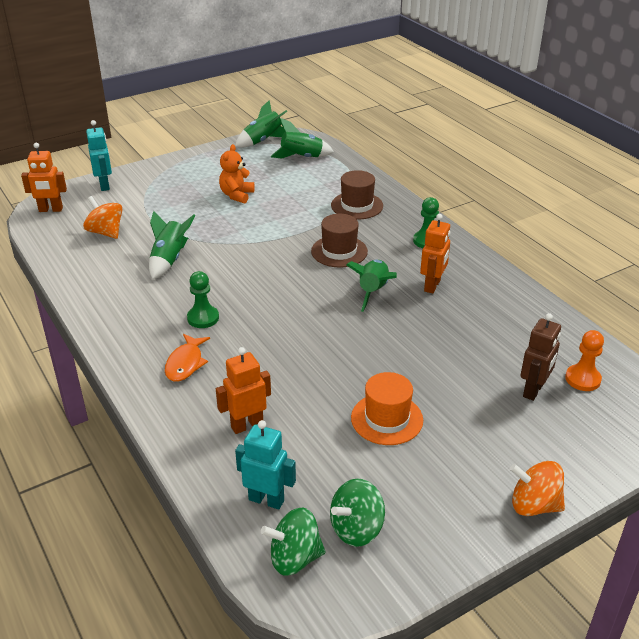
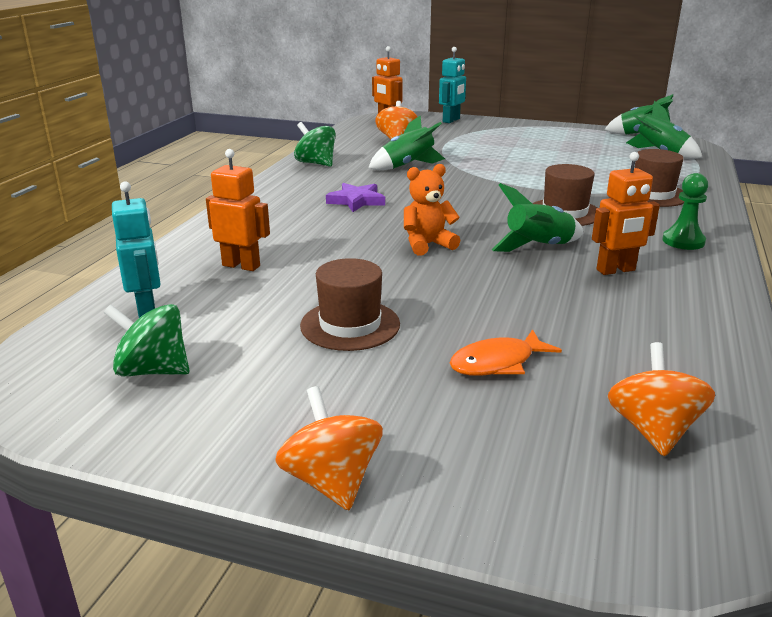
camera: 50 degrees right, 10 degrees down
orange fish [165,334,210,382] -> orange fish moved to [449,329,562,376]
green pawn [187,271,219,328] -> purple star [326,183,385,212]
orange teddy bear [219,144,255,204] -> orange teddy bear moved to [404,164,460,256]
green spinning top [261,508,325,576] -> green spinning top moved to [294,122,336,167]
orange hat [351,372,423,445] -> brown hat [300,258,400,351]
brown robot [520,313,561,401] -> none
orange pawn [565,330,604,391] -> orange spinning top [607,342,715,456]

